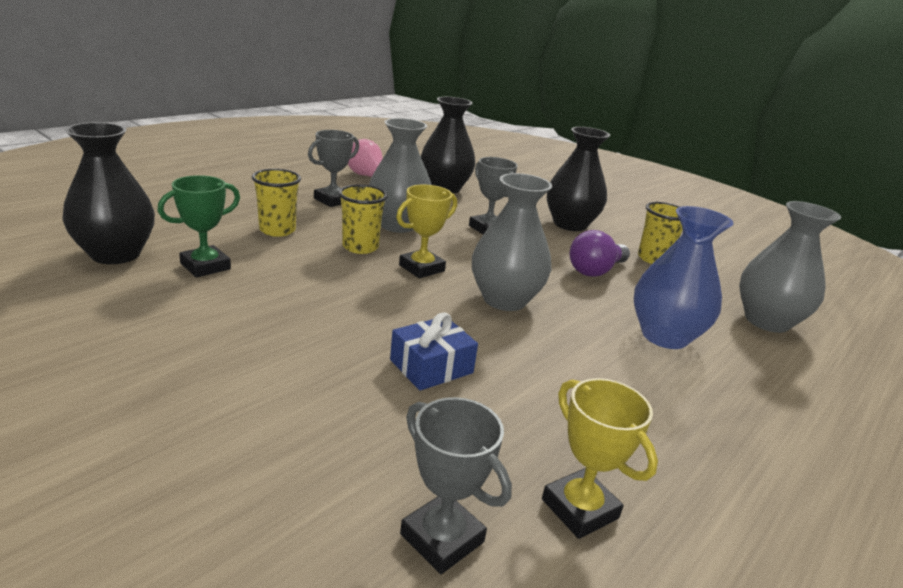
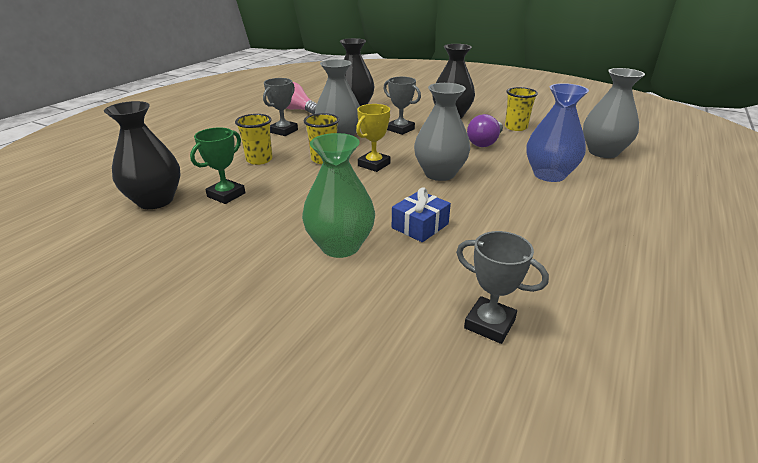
camera: 10 degrees left, 5 degrees up
yellow trophy [542,378,658,539] -> none
none -> green vase [302,133,375,258]

